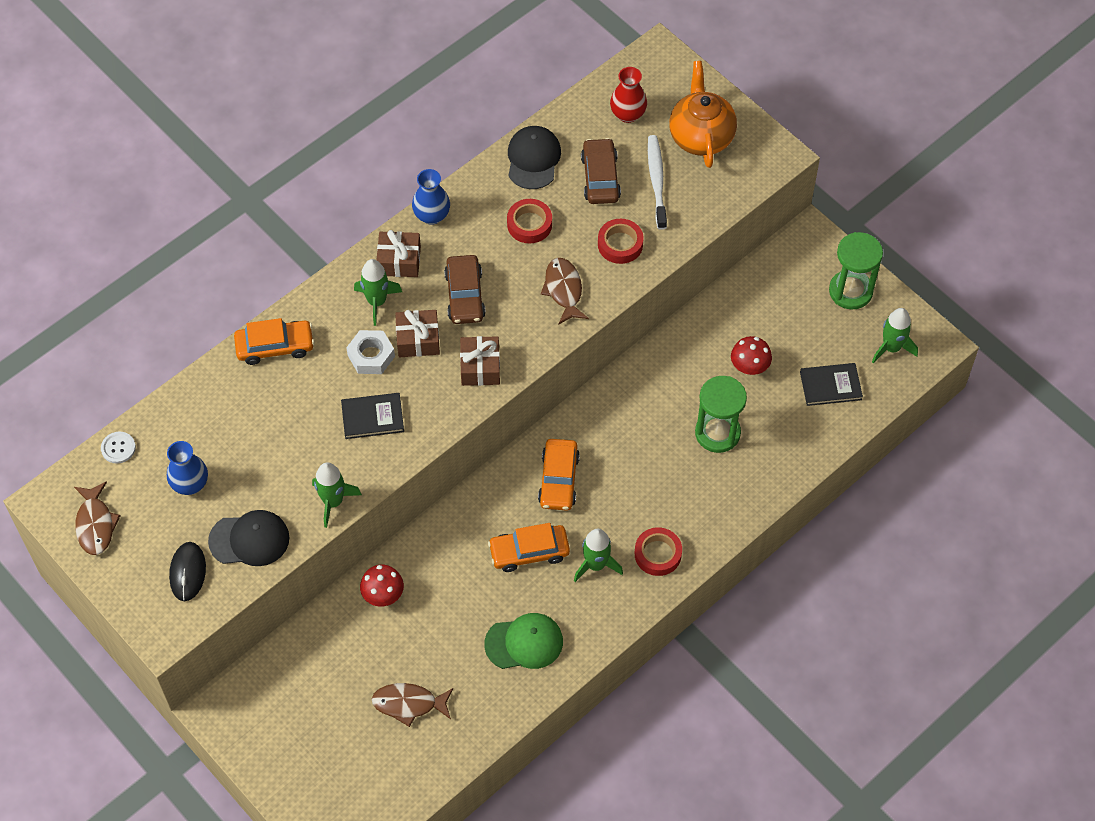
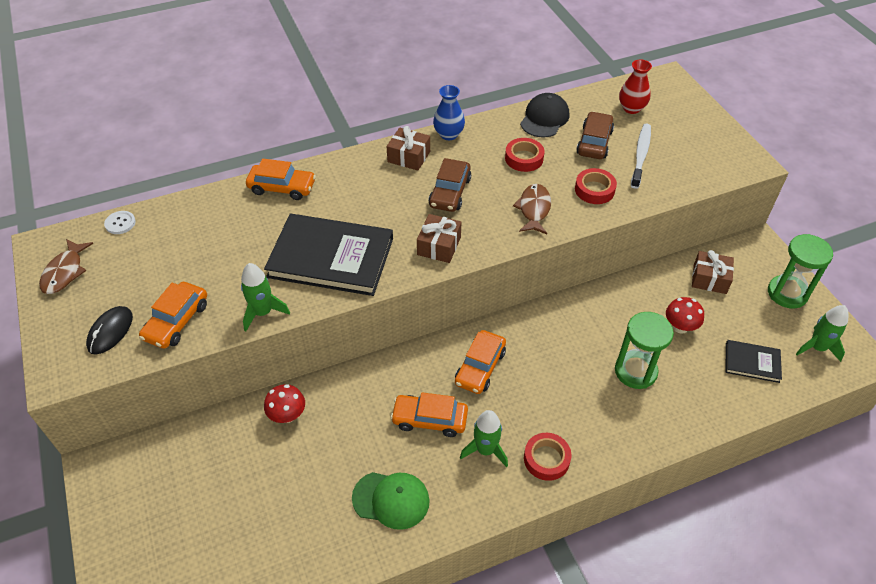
camera: 20 degrees right, 10 degrees down
blue vase [167,441,208,495] -> none
black cap [208,510,290,566] -> orange car [139,282,207,349]
black book [341,393,404,439] -> black book [264,214,393,296], size x2.06
white nut [346,330,395,374] -> none
green rocket [354,259,402,326] -> none
brown fish [372,683,453,727] -> none
brown gift [395,310,440,357] -> brown gift moved to [692,250,734,294]
orange teapot [669,61,737,168] -> none

